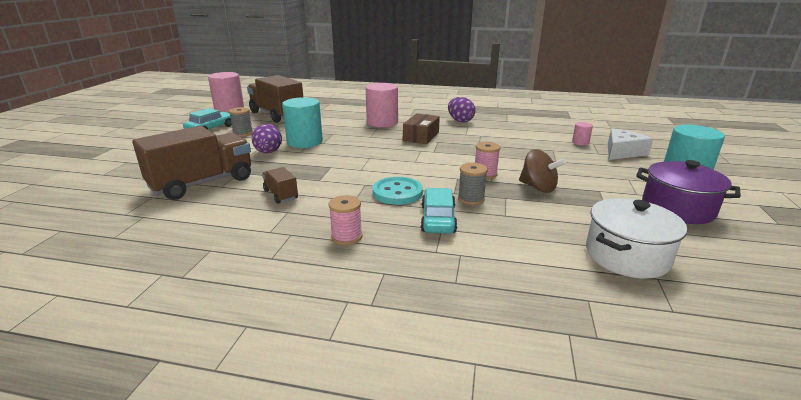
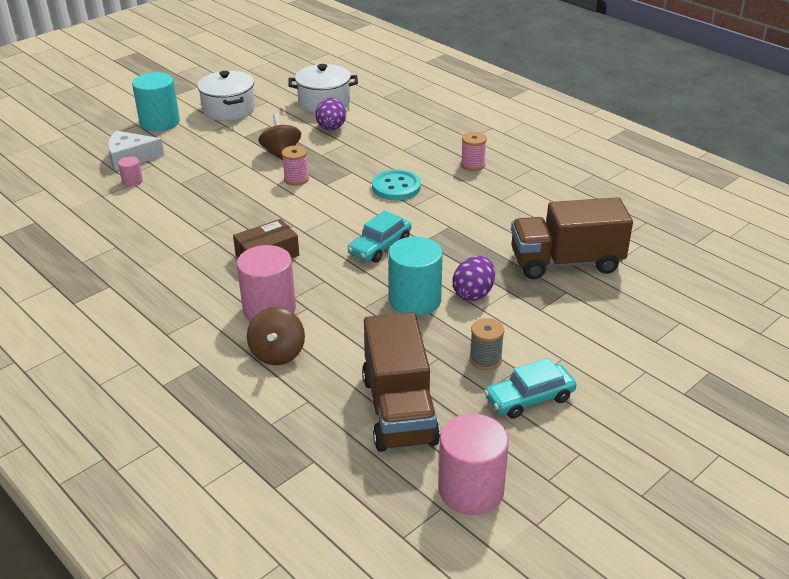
camera: 145 degrees left, 10 degrees up
brown truck [262,167,298,204] -> none
turquoise car [420,188,457,234] -> turquoise car moved to [347,210,412,263]
purple egg [448,97,476,122] -> purple egg moved to [315,98,346,131]
grey spool [458,163,488,205] -> none
purple pot [636,160,741,224] -> white pot [197,71,255,121]
none -> brown spinning top [247,307,305,365]

